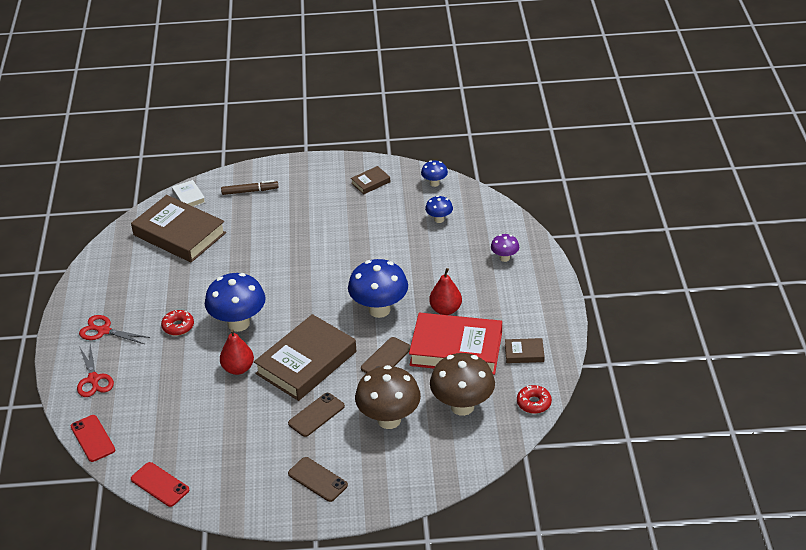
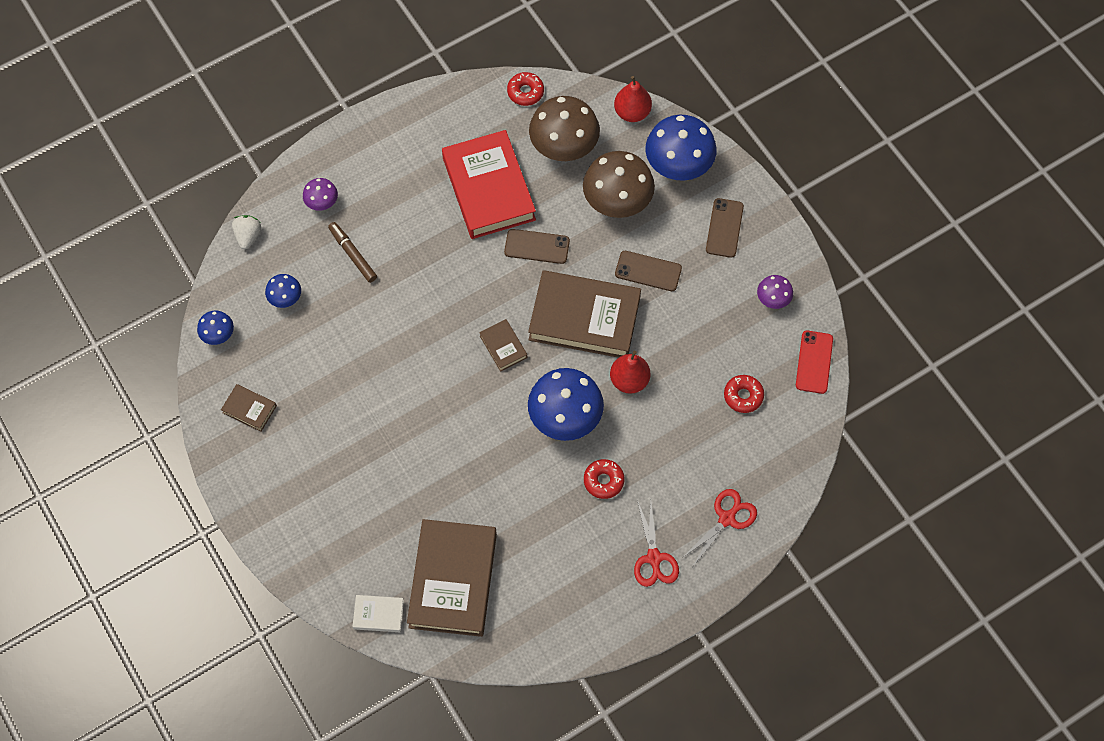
camera: 120 degrees left, 25 degrees up
red phone [71,415,115,462] -> none
white book [172,180,206,207] -> white book turned 60 degrees clockwise [352,595,404,632]
brown marker [221,180,279,195] -> brown marker moved to [328,222,377,283]
blue mushroom [348,259,408,318] -> blue mushroom moved to [645,115,717,181]
red pear [429,268,462,315] -> red pear moved to [614,76,652,122]
brown book [505,338,545,363] -> brown book moved to [479,319,527,372]
none -> white strawberry [232,215,261,249]
none -> red donut [724,375,764,413]
none -> purple mushroom [757,275,793,309]

